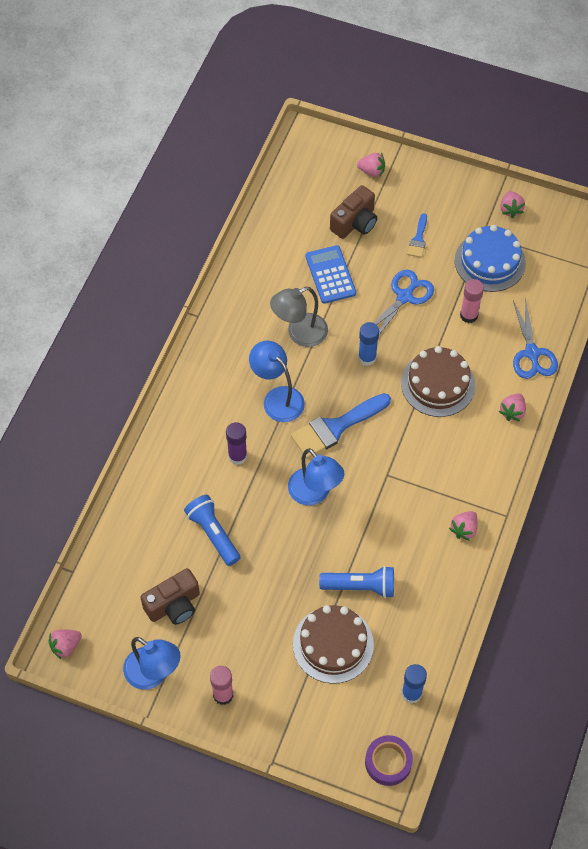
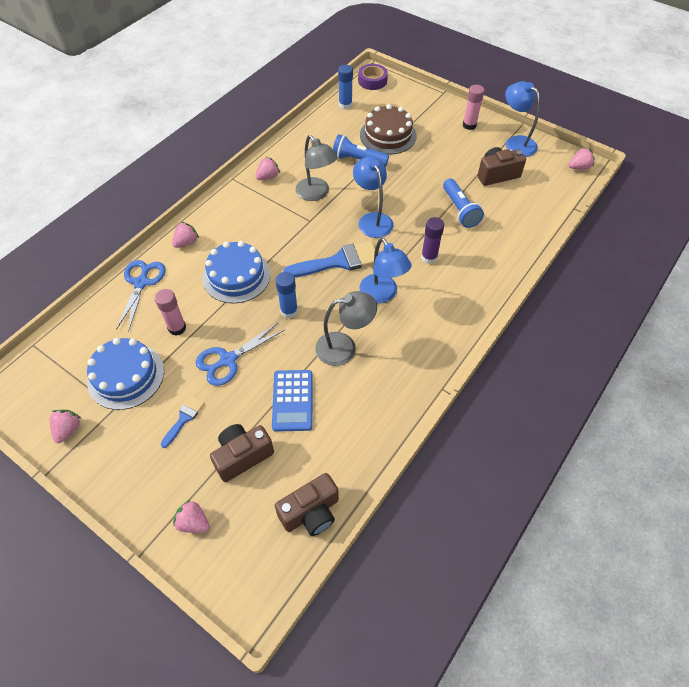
camera: 165 degrees left, 5 degrees down
brown cake [401,346,475,417] -> blue cake [203,241,271,304]
none -> brown camera [275,473,339,536]
none -> grey lamp [296,135,338,201]

